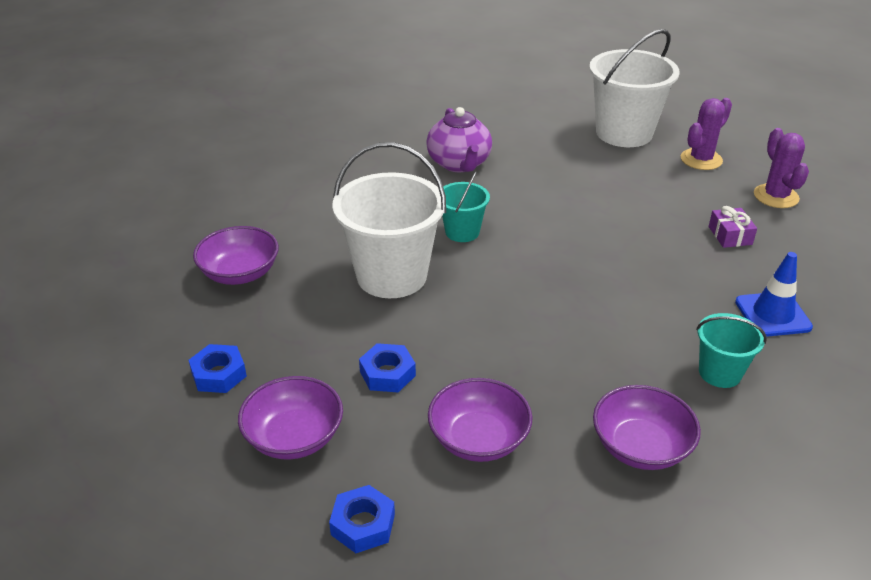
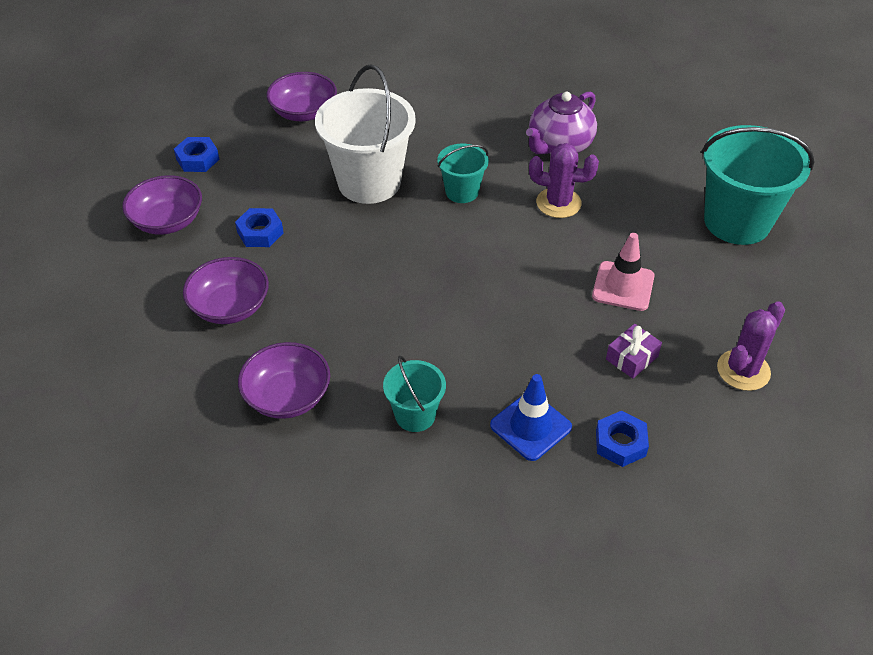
camera: 55 degrees right, 10 degrees up
blue nut [329,485,395,553] -> blue nut moved to [596,411,649,467]
white bucket [589,29,680,147] -> turquoise bucket [701,125,815,245]
purple cactus [681,98,732,170] -> purple cactus moved to [529,143,599,218]
none -> pink traffic cone [592,233,655,311]

